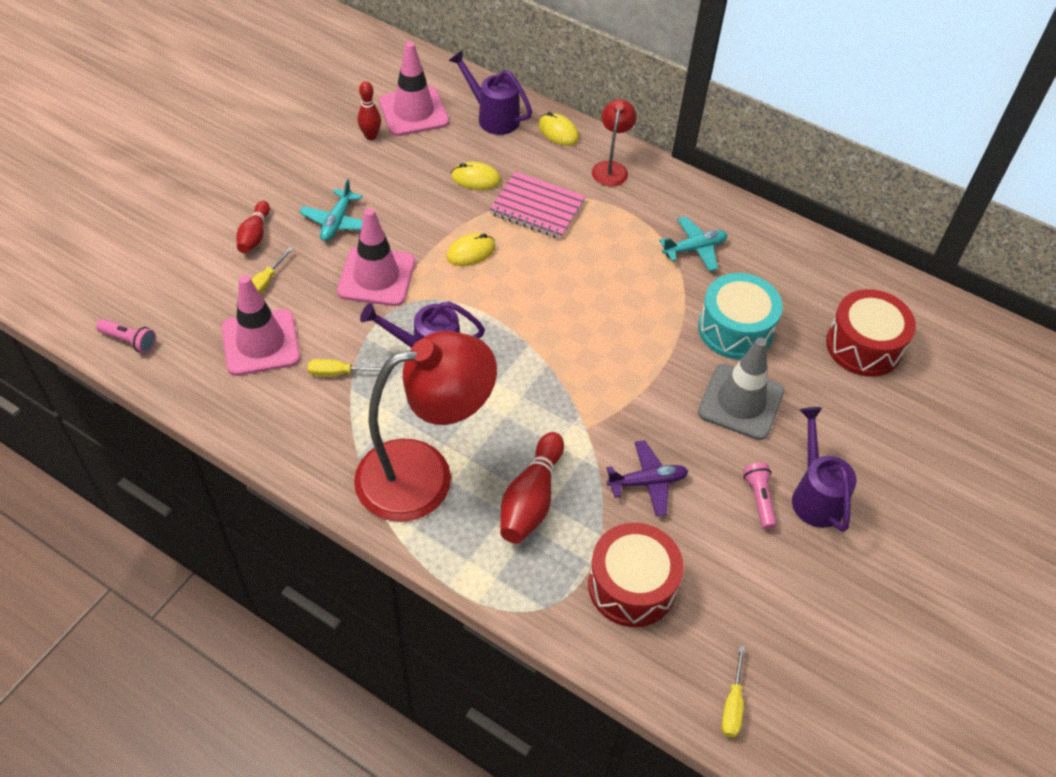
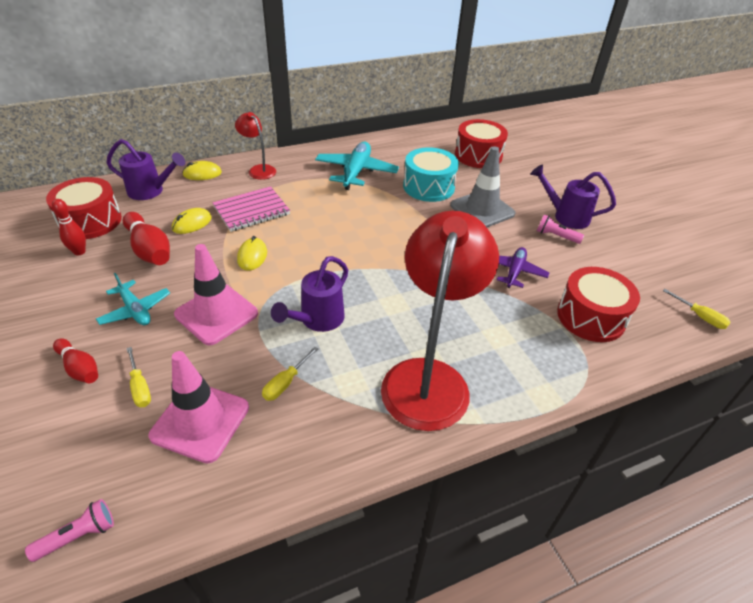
camera: 55 degrees left, 10 degrees down
pink traffic cone [379,41,449,136] -> red drum [46,177,122,239]
purple watering can [448,51,532,135] -> purple watering can turned 150 degrees counterclockwise [106,139,186,200]
red bowling pin [500,432,564,544] -> red bowling pin moved to [123,212,170,265]
turquoise plane [659,216,728,271] -> turquoise plane [315,142,399,190], size x1.59

